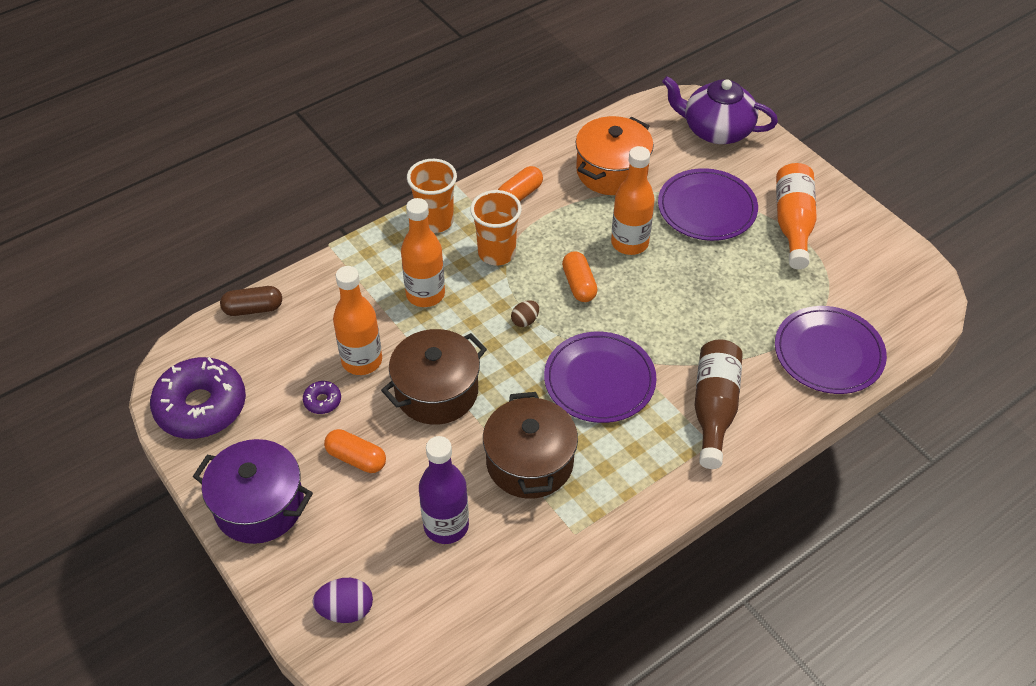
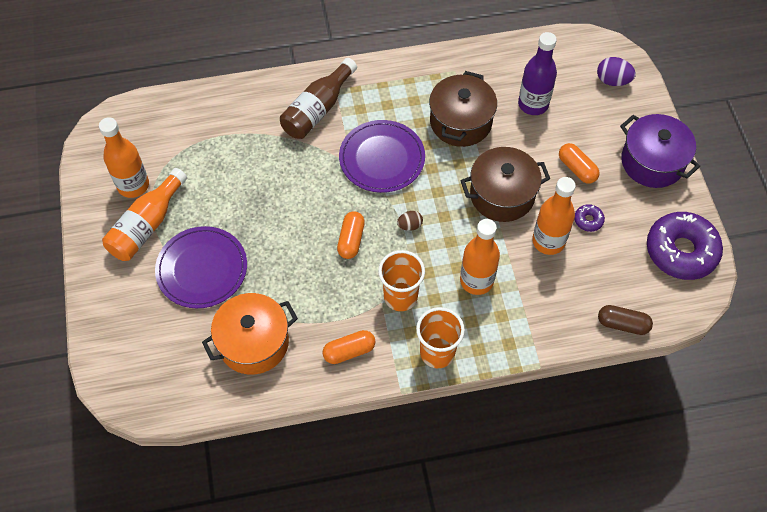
camera: 155 degrees left, 10 degrees up
orange bottle [611,146,655,255] -> orange bottle moved to [99,117,149,198]
purple teapot [662,76,778,144] -> none
purple plate [775,306,887,394] -> none

